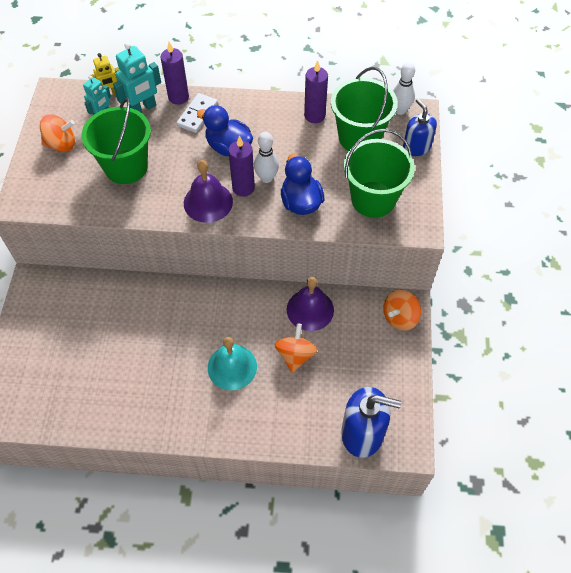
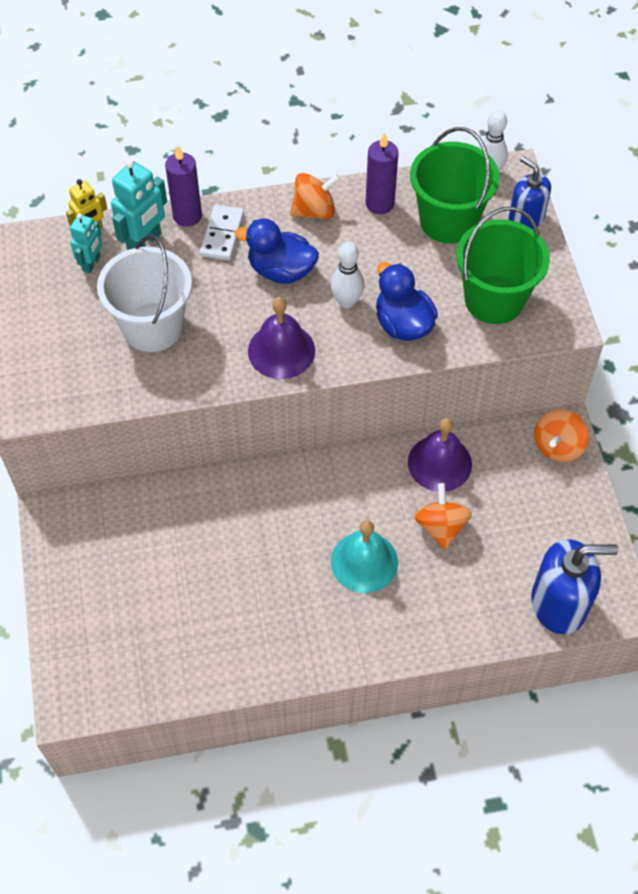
camera: 15 degrees left, 0 degrees up
orange spinning top [40,114,75,152] -> orange spinning top moved to [290,173,340,219]
green bucket [81,98,151,184] -> white bucket [97,235,192,352]
purple candle [228,136,255,197] -> none

